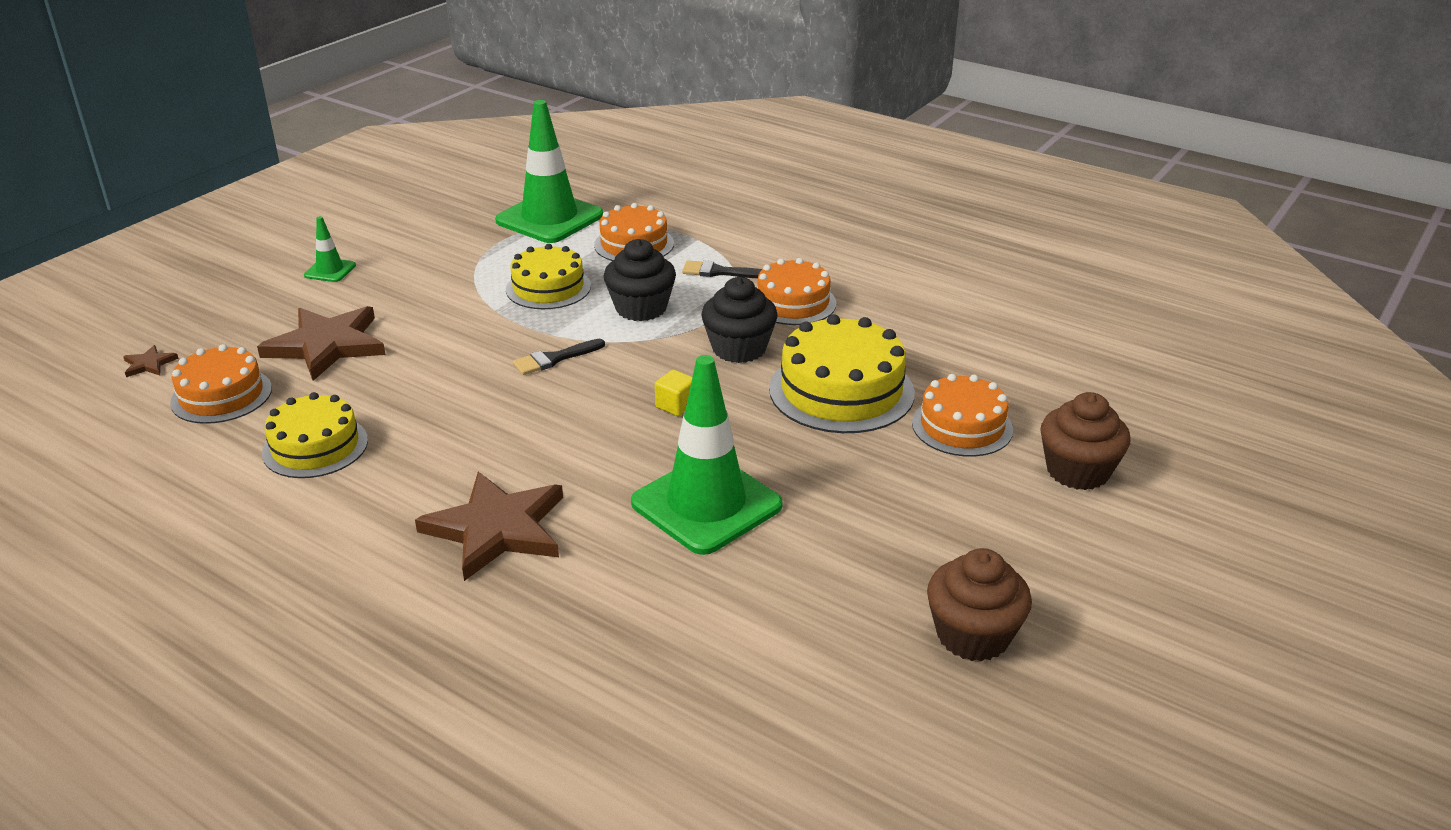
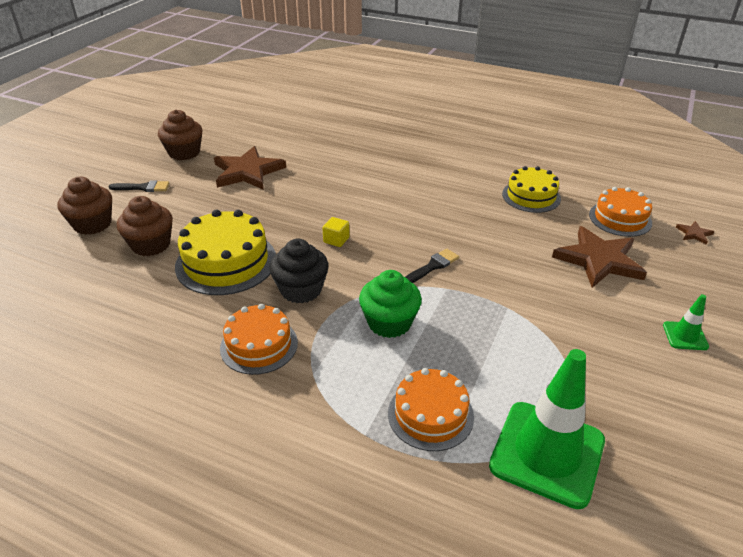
camera: 170 degrees right, 5 degrees up
brown star [415,472,563,581] -> brown star moved to [214,146,286,190]
yellow cake [506,244,591,309] -> none
black cupcake [604,239,676,321] -> green cupcake [359,270,422,338]
green traffic cone [631,355,783,555] -> none
black brush [682,260,762,278] -> black brush moved to [109,180,170,192]
orange cake [912,374,1013,457] -> brown cupcake [117,196,173,256]

